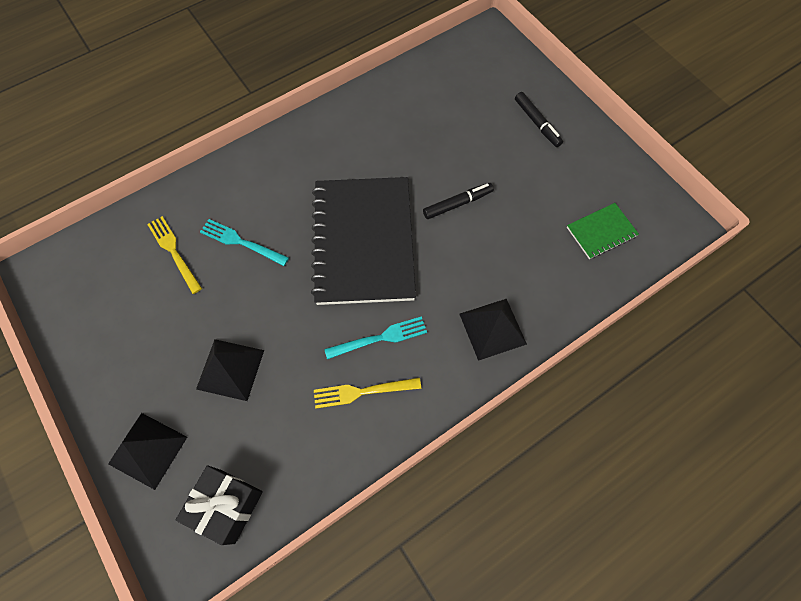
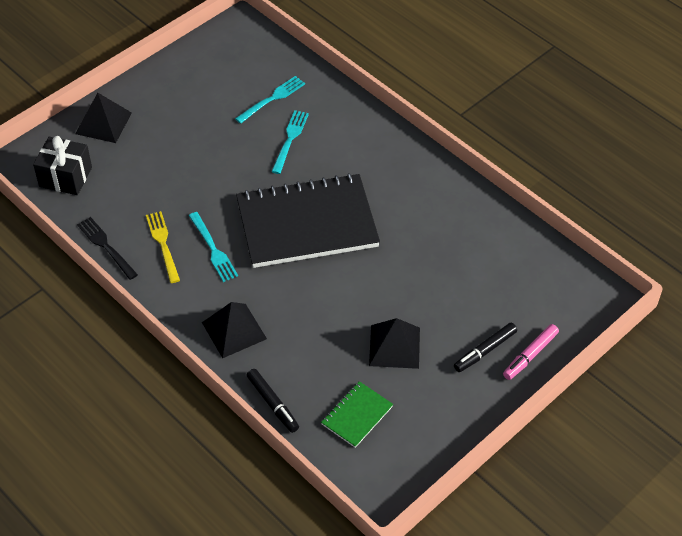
camera: 80 degrees right, 15 degrees down
yellow fork [147,216,202,294] -> turquoise fork [235,76,305,124]
black pyramid [196,339,264,401] -> black pyramid moved to [369,318,420,369]
black marker [423,183,494,219] -> black marker moved to [247,369,299,433]
green notebook [567,203,639,259] -> green notebook turned 75 degrees clockwise [321,381,393,448]
none -> black fork [77,217,138,280]
none -> pink marker [503,324,559,380]

